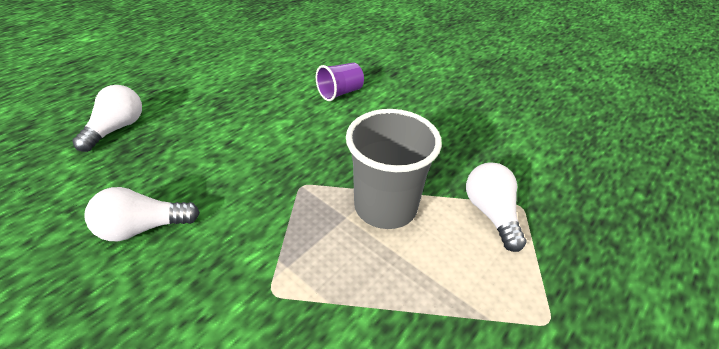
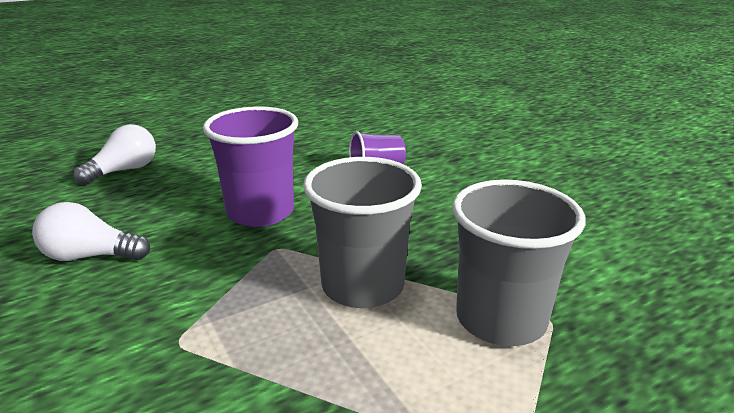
camera: 20 degrees right, 15 degrees down
white light bulb [466,162,526,252] -> grey cup [452,179,586,346]
none -> purple cup [203,106,298,227]

